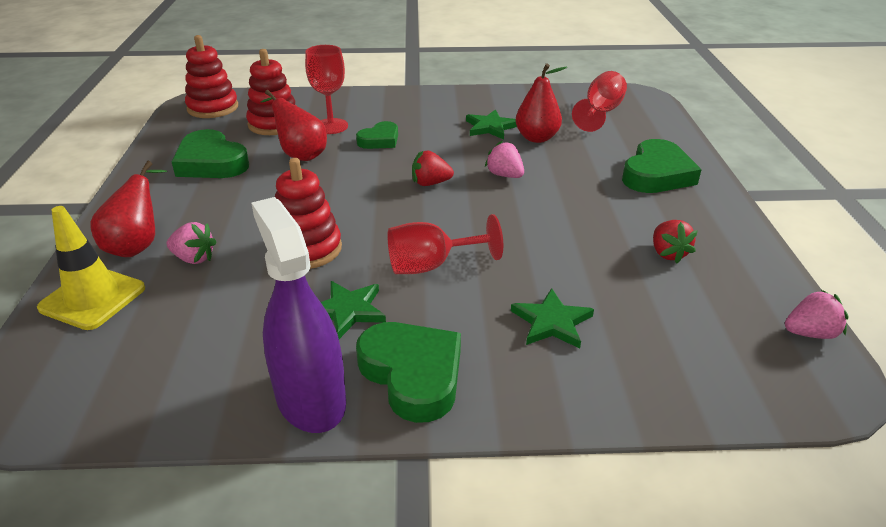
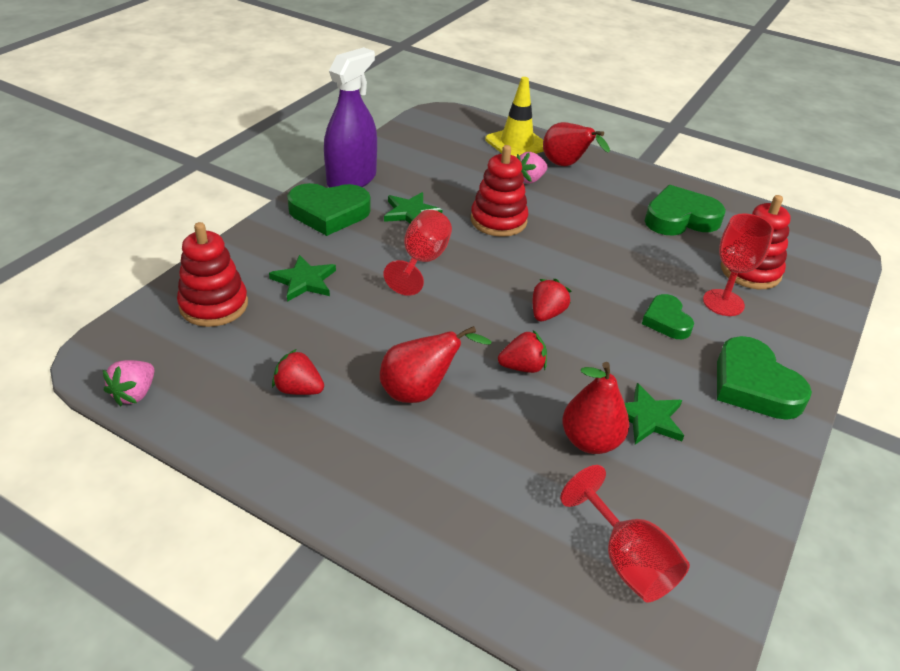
camera: 120 degrees right, 5 degrees up
red stacking toy [185,35,238,118] -> red stacking toy moved to [177,222,248,327]
purple spray bottle [251,197,346,433] -> purple spray bottle turned 60 degrees counterclockwise [324,47,377,187]
red pear [261,90,327,161] -> red pear moved to [380,326,492,403]
pink strawberry [485,141,524,178] -> red strawberry [498,330,547,373]
green heart [622,139,702,193] -> green heart moved to [717,336,812,420]

